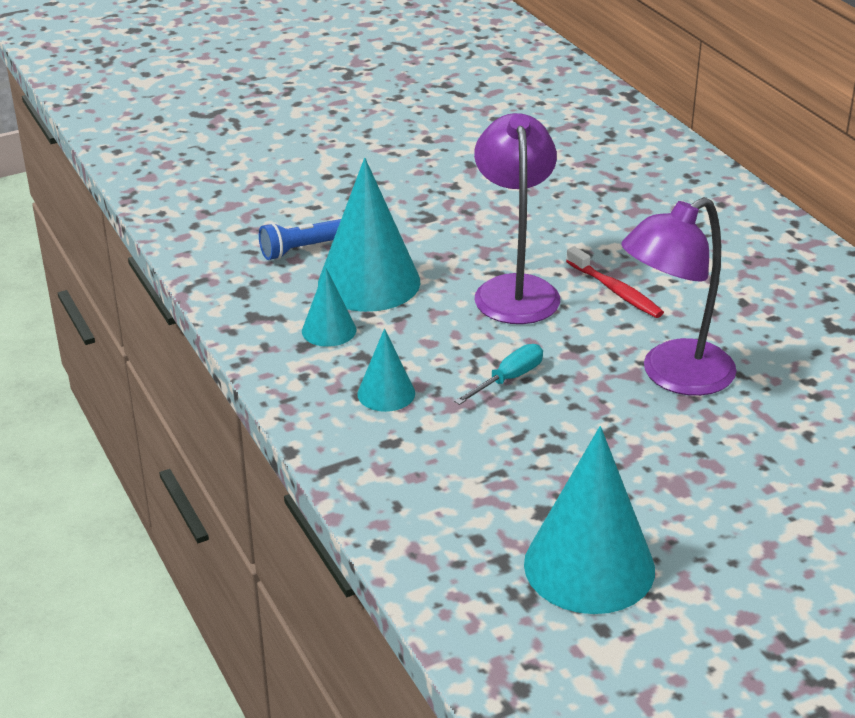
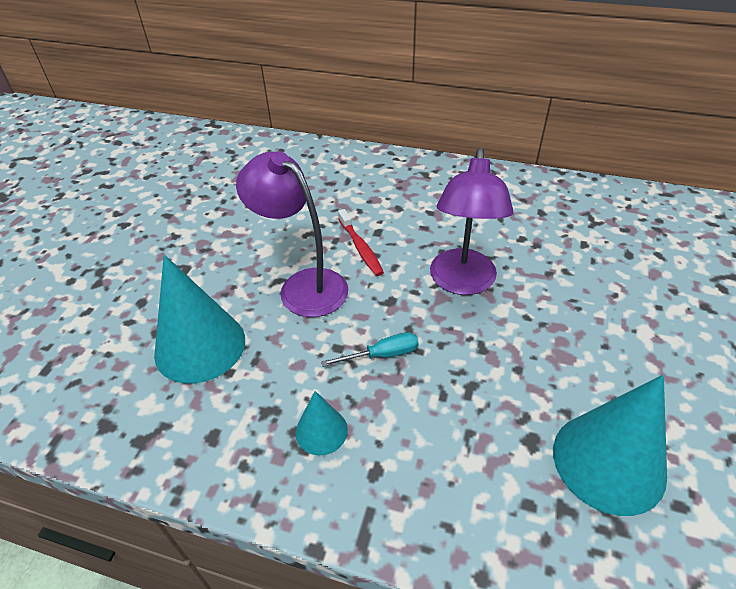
camera: 45 degrees left, 10 degrees up
blue flashlight [259,219,341,260] -> none
turquoise cone [302,267,357,347] -> none
turquoise screwdriver [454,344,543,405] -> turquoise screwdriver turned 75 degrees clockwise [321,332,419,367]
red toothbrush [566,246,664,318] -> red toothbrush turned 60 degrees clockwise [338,209,384,276]

